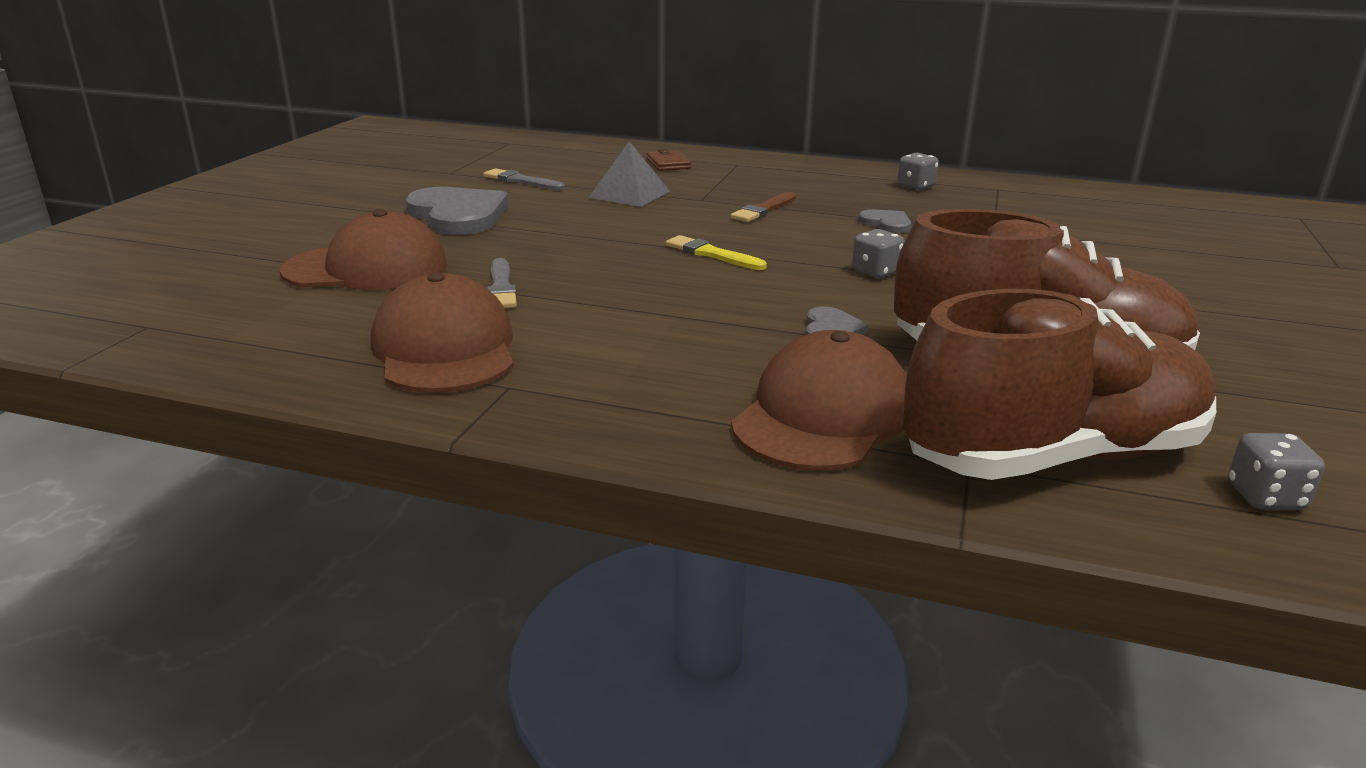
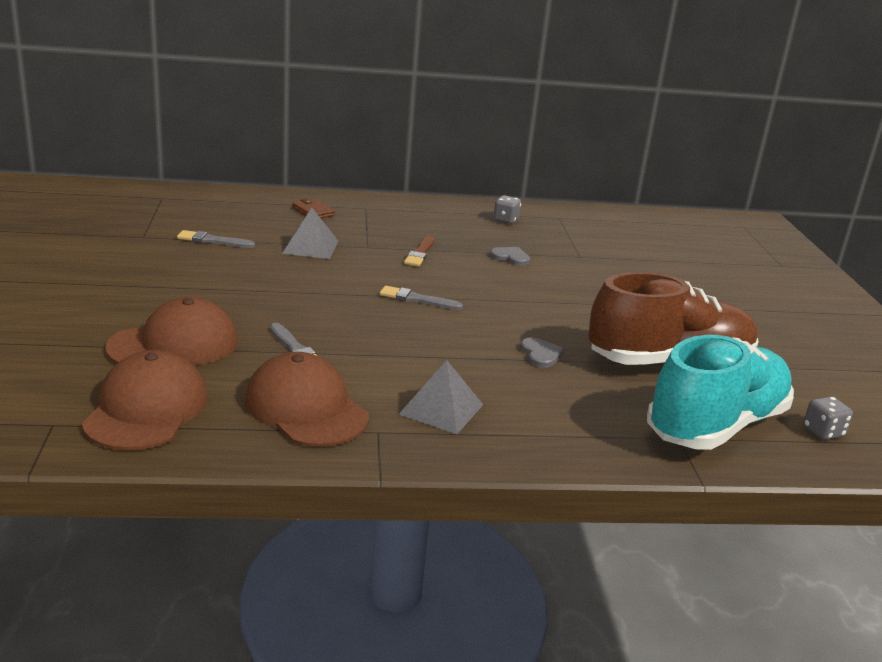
camera: 25 degrees left, 0 degrees up
grey heart [405,187,509,235] -> none
yellow brush [666,235,767,270] -> grey brush [380,286,463,310]
brown cap [731,330,907,471] -> brown cap moved to [82,350,208,451]
grey dice [852,229,904,278] -> none
brown shoe [903,289,1216,480] -> turquoise shoe [647,335,794,450]
none -> grey pyramid [399,360,483,434]

